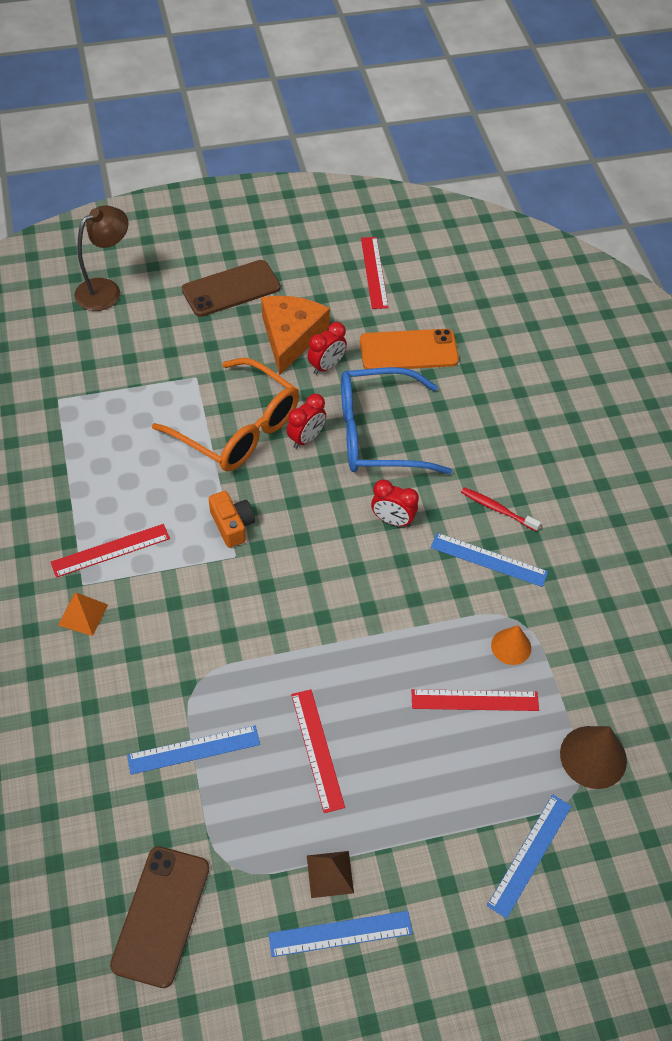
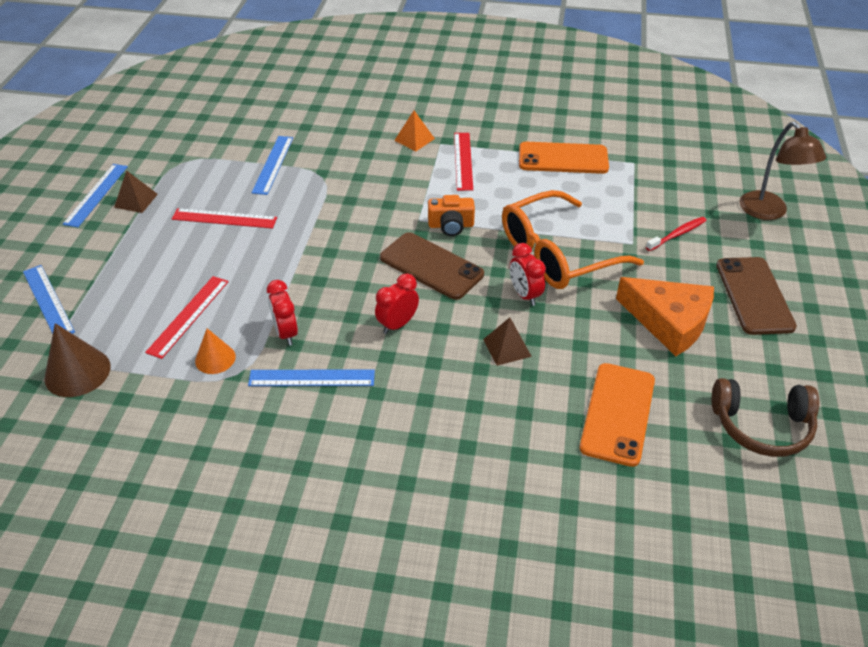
camera: 115 degrees right, 10 degrees down
brown phone [110,846,209,988] -> brown phone moved to [380,232,484,300]
red clock [307,322,347,375] -> red clock moved to [267,280,298,346]
blue glasses [341,367,452,474] -> brown pyramid [483,317,532,366]
red ruler [361,237,389,309] -> brown headphones [712,378,819,457]
blue ruler [431,533,548,587] -> blue ruler turned 45 degrees clockwise [248,370,375,386]
red toothbrush [461,487,541,532] -> red toothbrush moved to [646,217,707,251]
none -> orange phone [519,142,609,174]

